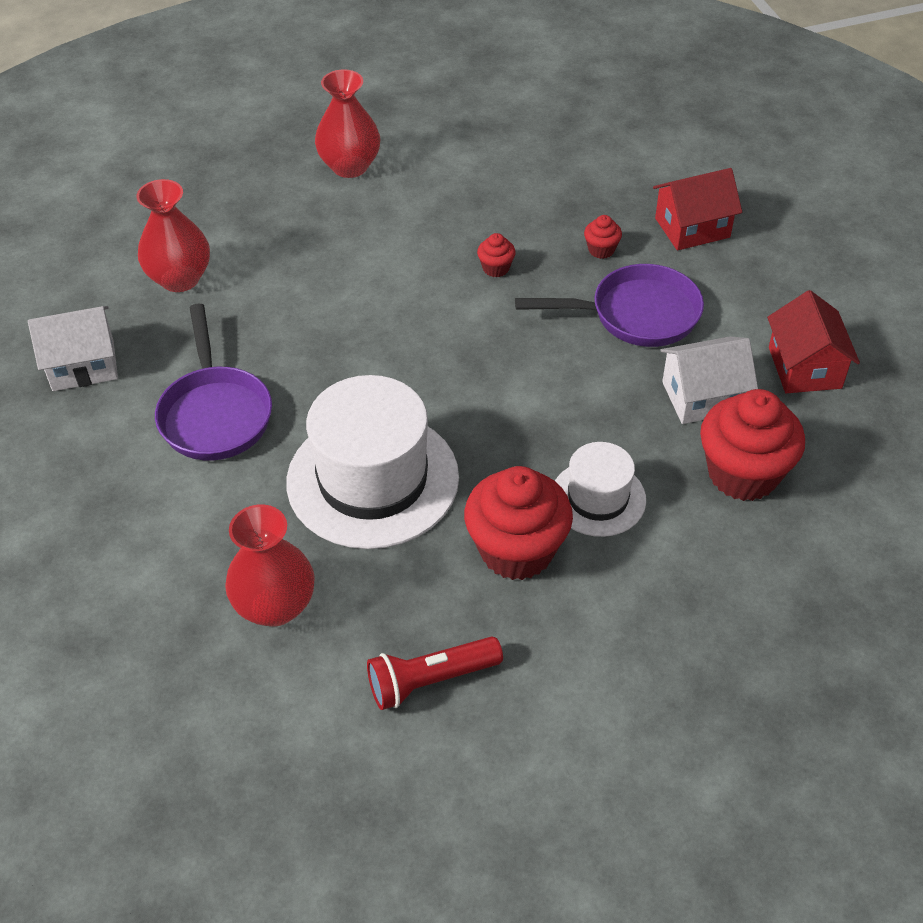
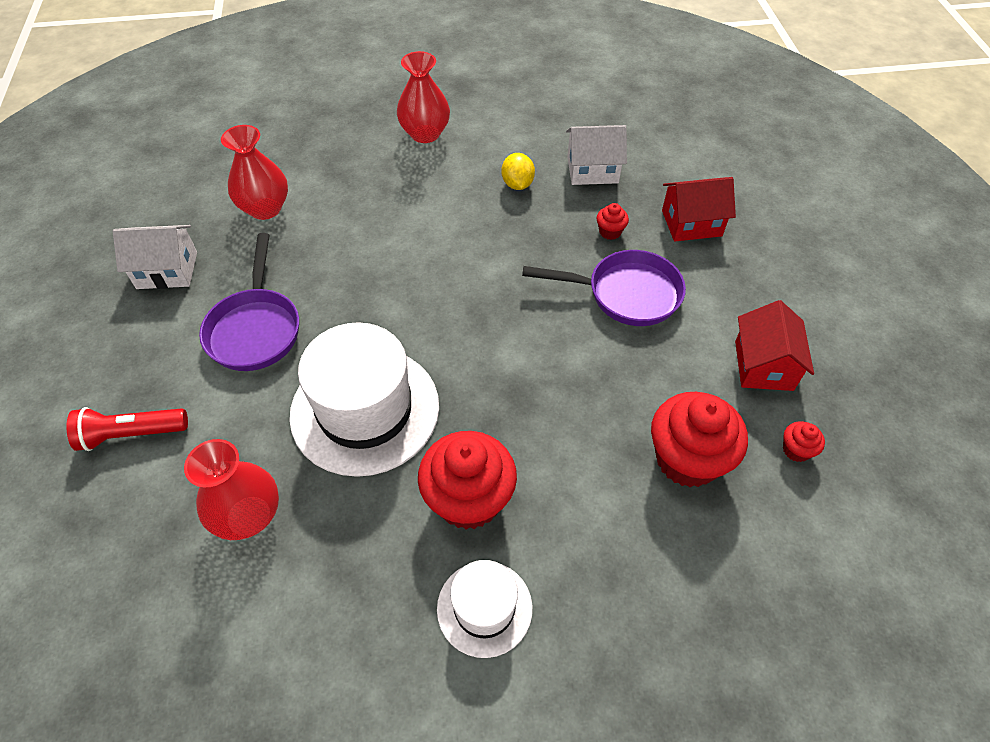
camera: 10 degrees right, 5 degrees up
red flashlight [367,636,503,710] -> red flashlight moved to [67,407,188,451]
red cupcake [477,233,516,277] -> red cupcake moved to [783,421,825,462]
white hat [555,442,646,537] -> white hat moved to [437,560,533,658]
white house [660,337,758,424] -> white house moved to [566,125,627,185]
none -> yellow lemon [501,153,535,190]

